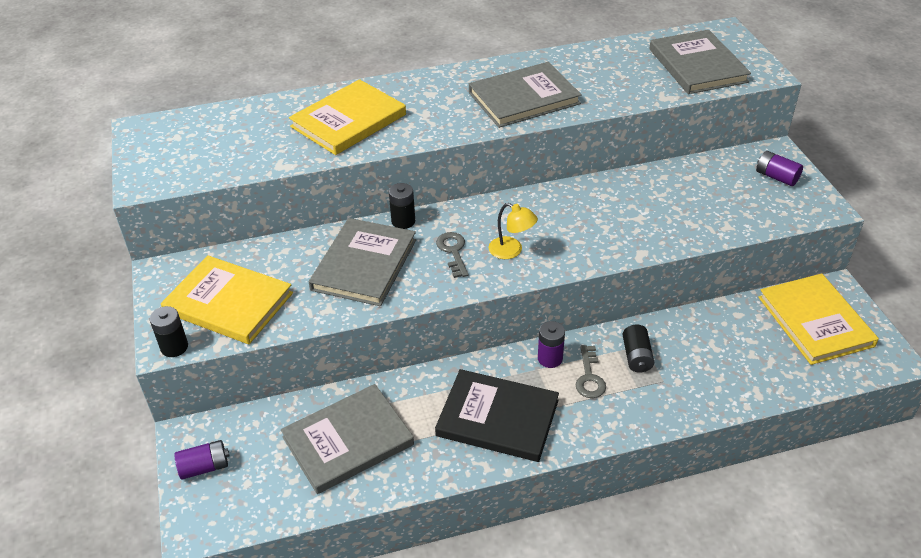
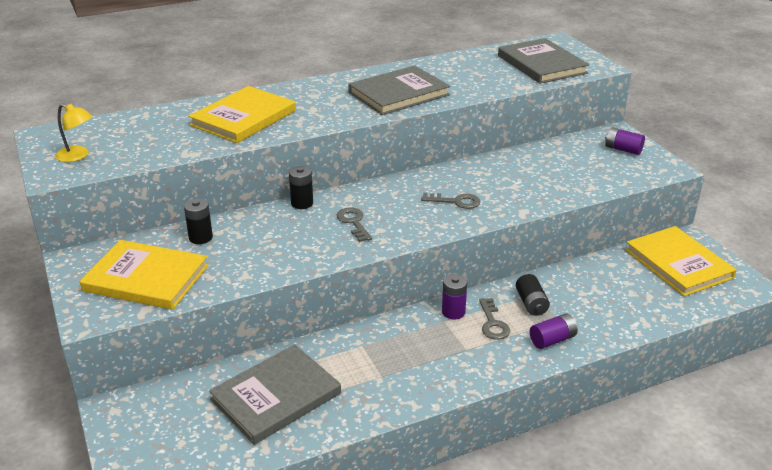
camera: 10 degrees left, 10 degrees down
black battery [149,306,188,357] -> black battery moved to [184,198,213,244]
purple battery [174,440,229,480] -> purple battery moved to [530,314,578,349]
grey book [309,218,416,306] -> none
black book [435,369,559,462] -> none
yellow lamp [488,203,538,259] -> yellow lamp moved to [55,104,92,162]
none -> grey key [421,193,480,209]

